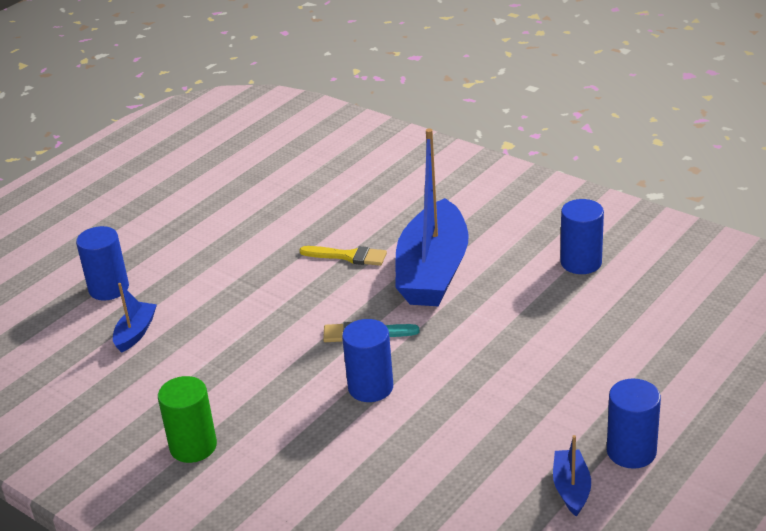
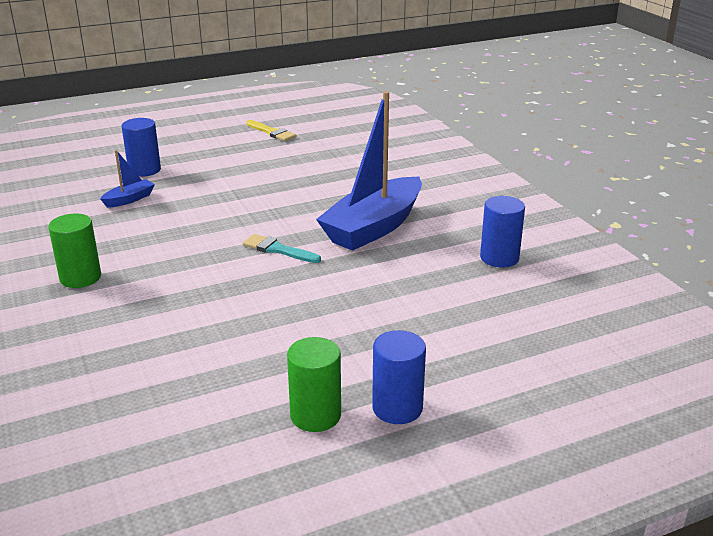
camera: 25 degrees right, 5 degrees down
yellow brush [299,246,387,266] -> yellow brush moved to [246,120,296,141]
blue cylinder [342,319,393,402] -> none
blue boat [553,435,591,516] -> green cylinder [287,337,341,432]

